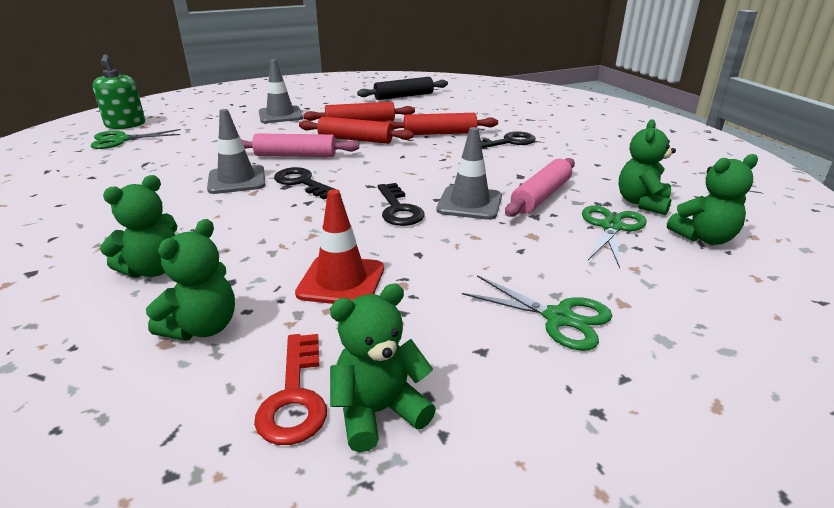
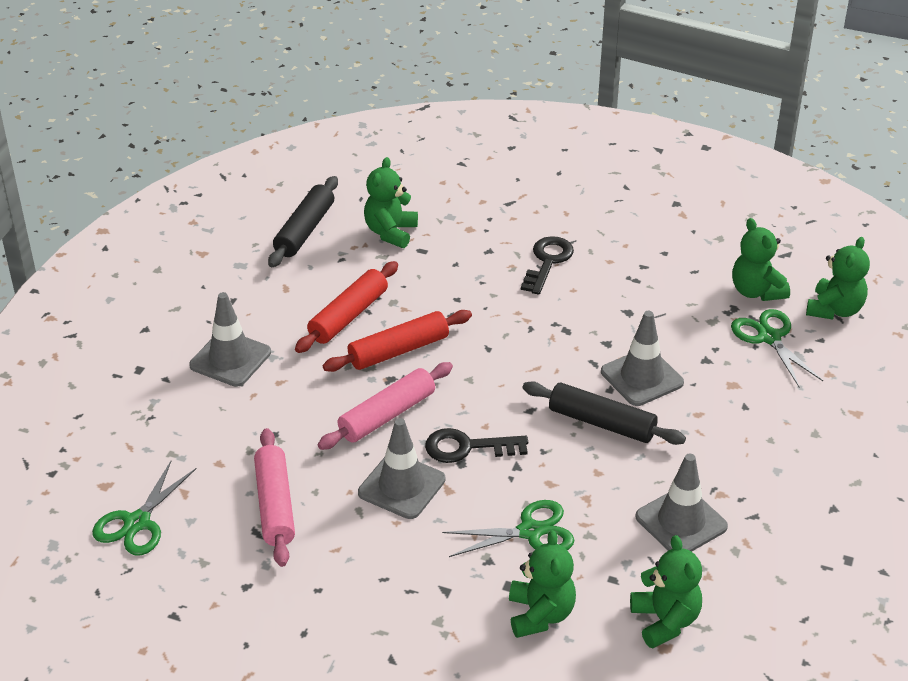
camera: 45 degrees left, 10 degrees up
green soap dispenser [93,54,145,129] -> none
red key [254,334,327,445] -> none
red traffic cone [295,189,384,304] -> grey traffic cone [636,453,728,552]
green teddy bear [330,283,436,452] -> green teddy bear moved to [364,157,418,248]
black key [378,183,425,226] -> black rolling pin [523,381,686,445]
red rolling pin [385,113,498,135] -> none
green scissors [462,275,612,351] -> green scissors moved to [442,500,574,557]
pink rolling pin [505,158,575,217] -> pink rolling pin moved to [254,428,295,567]

